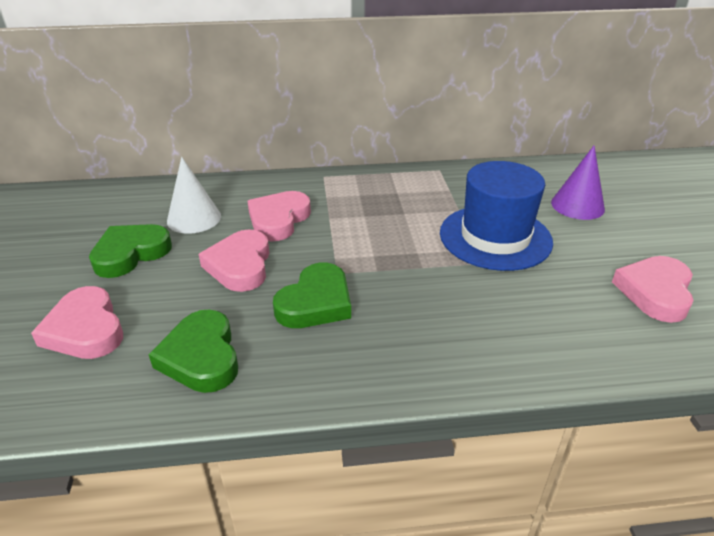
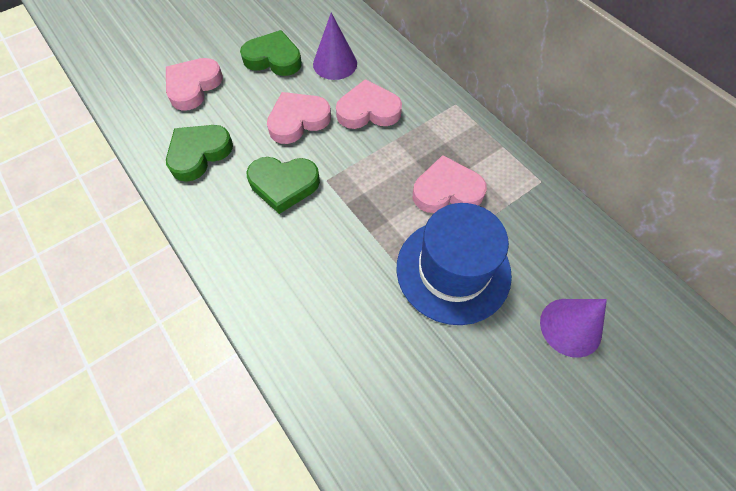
camera: 60 degrees right, 25 degrees up
white cone [167,157,221,234] -> purple cone [313,13,357,80]
pink heart [612,256,694,323] -> pink heart moved to [413,155,487,213]

